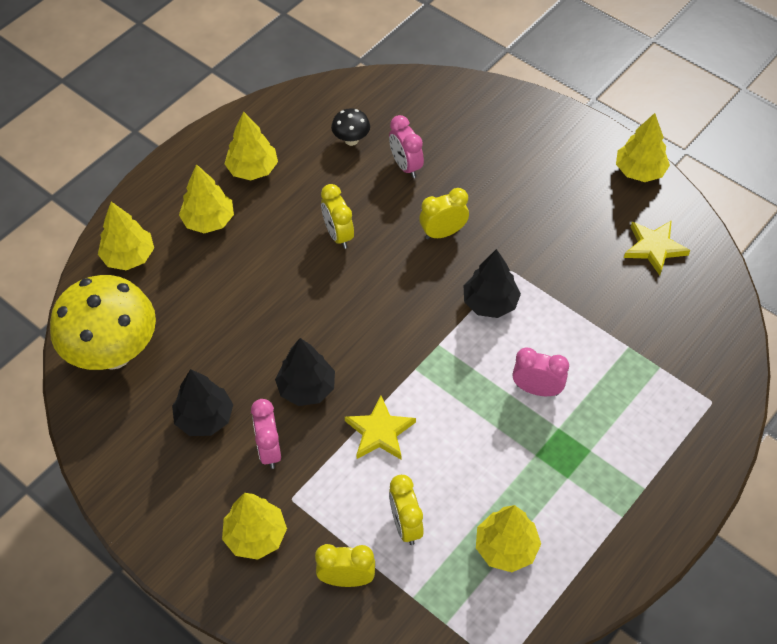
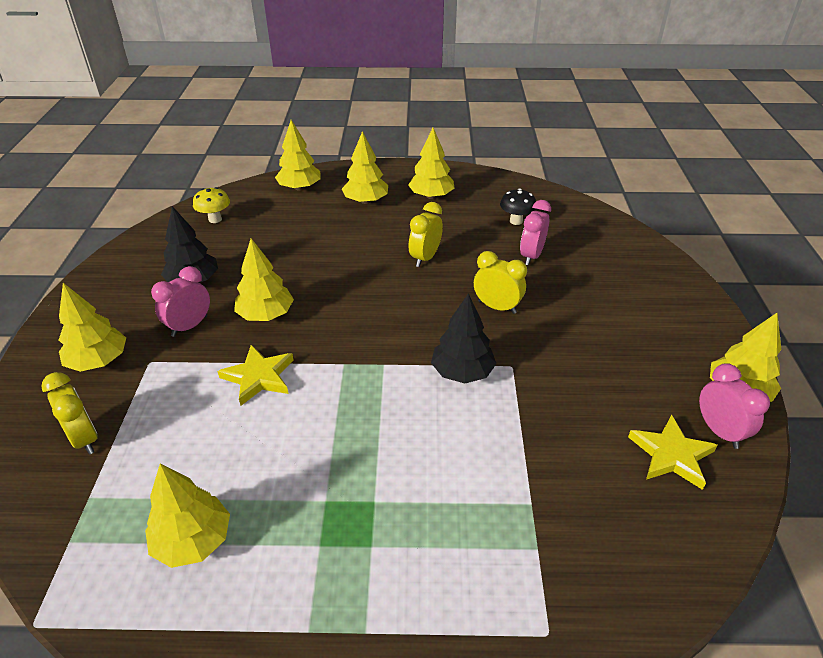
camera: 50 degrees right, 15 degrees down
yellow mushroom [50,275,156,370] -> yellow mushroom [193,187,230,223], size x0.43
black tree [275,338,335,406] -> yellow tree [234,238,294,321]
yellow clock [389,475,424,545] -> none
pink clock [513,348,569,396] -> pink clock moved to [699,363,770,449]

